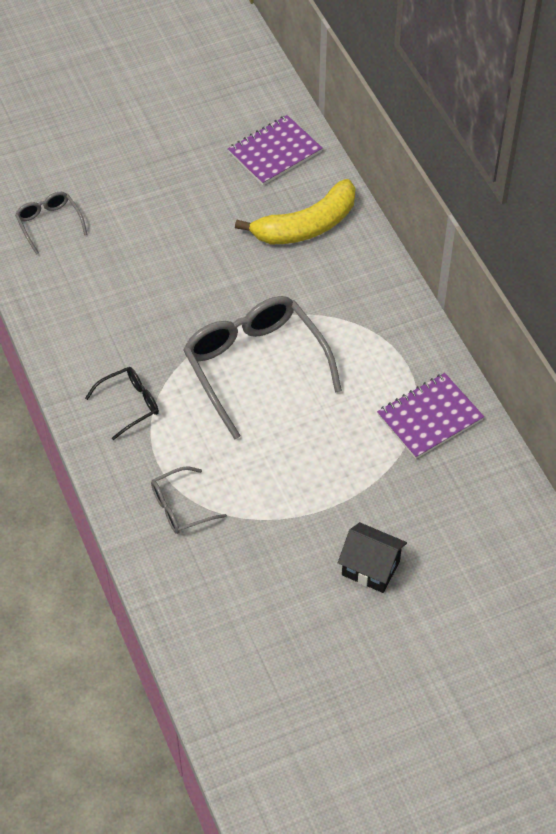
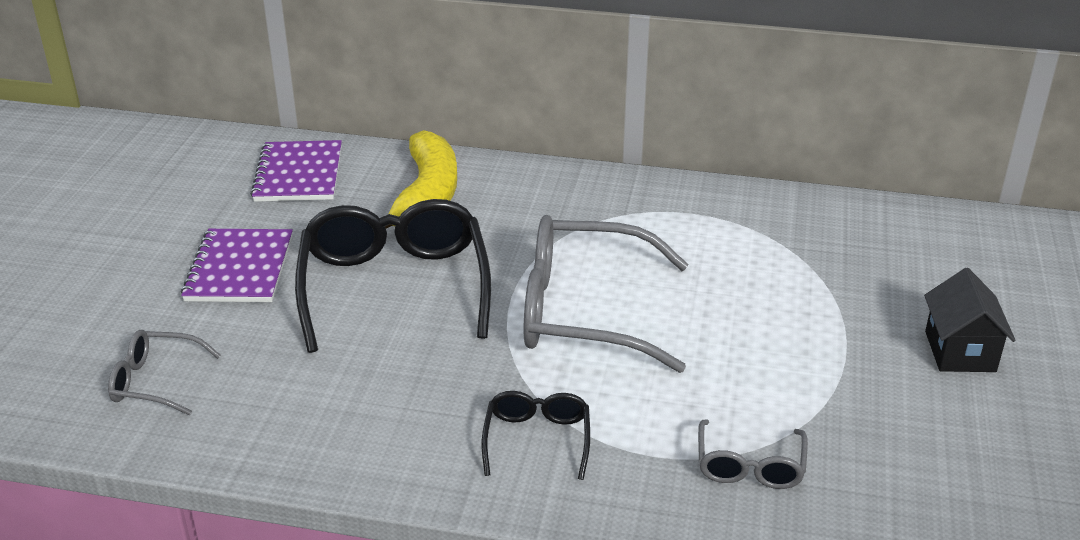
camera: 55 degrees left, 20 degrees down
black house [338,522,407,593] -> black house turned 60 degrees counterclockwise [924,268,1016,372]
purple notebook [377,373,484,459] -> purple notebook moved to [181,229,293,302]
none -> black glasses [295,199,491,353]

